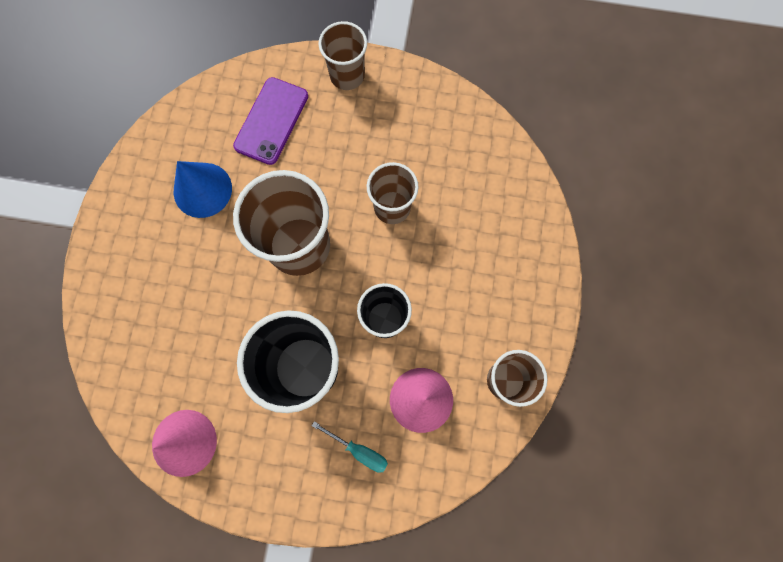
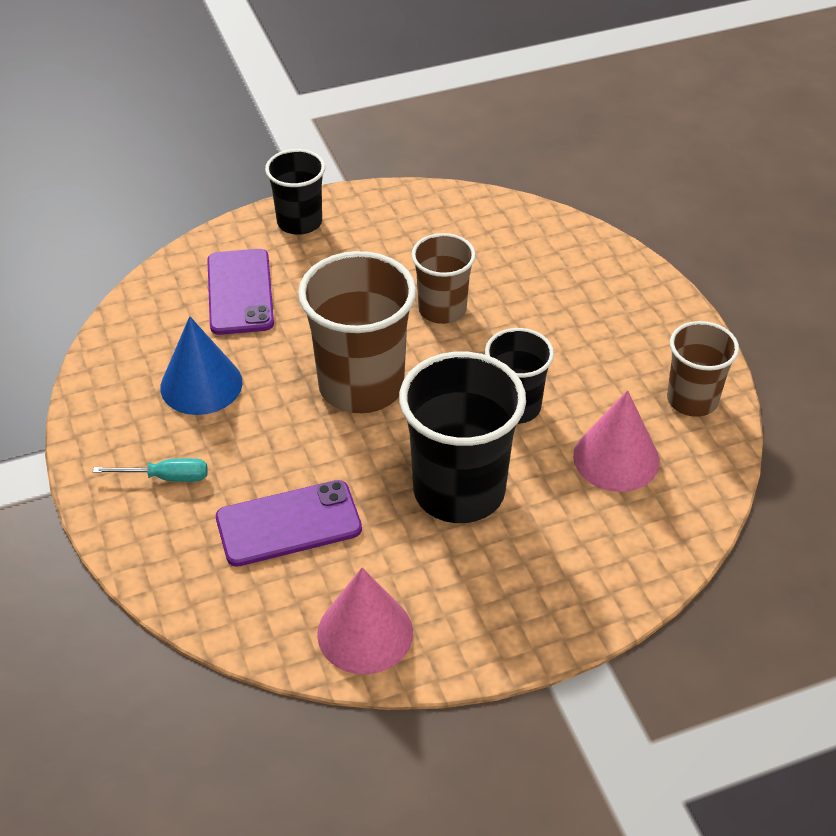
camera: 30 degrees left, 30 degrees down
turquoise screwdriver [312,421,388,473] -> turquoise screwdriver moved to [93,458,208,482]
brown cup [318,21,367,90] -> black cup [265,149,325,235]
none -> purple phone [216,480,362,567]

